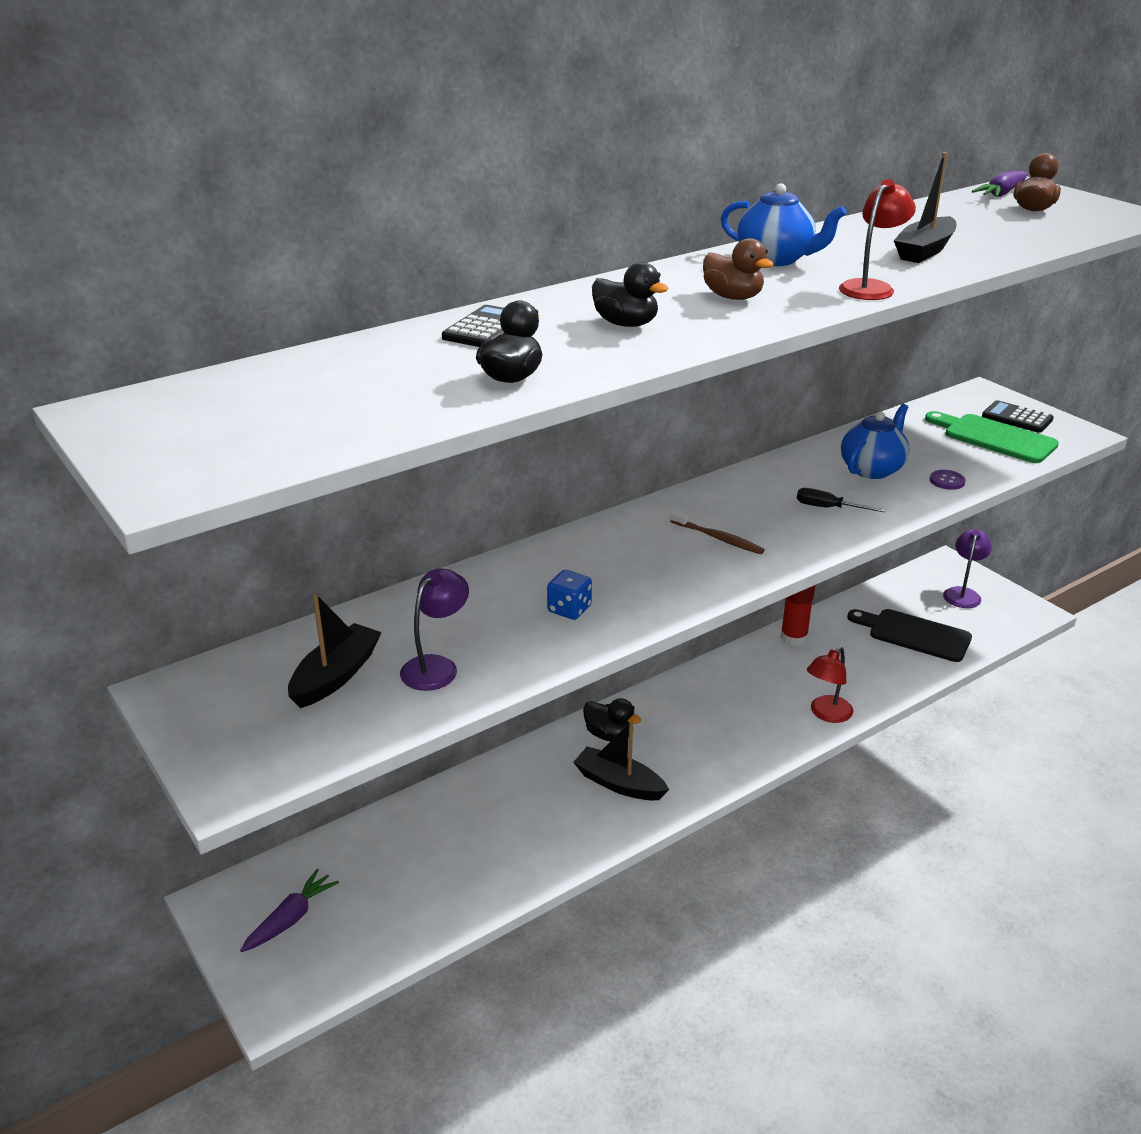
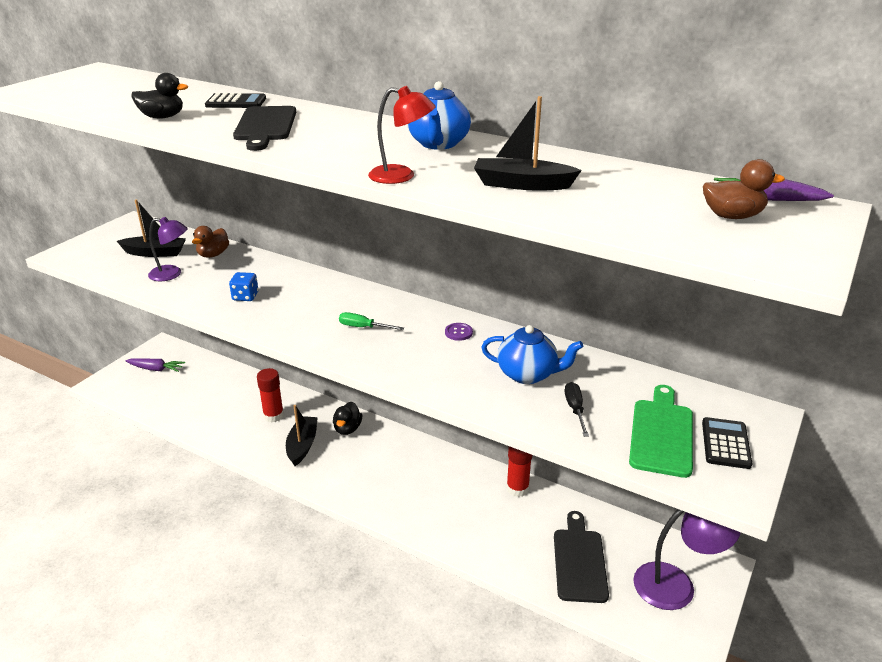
camera: 65 degrees right, 0 degrees up
black duck [592,262,669,327] -> black cutting board [233,106,296,151]
brown toothbrush [670,510,765,554] -> green screwdriver [339,312,404,330]
brown duck [703,238,774,300] -> brown duck moved to [192,226,229,258]
black screwdriver [797,488,886,512] -> black screwdriver moved to [565,382,589,437]
red lamp [807,647,853,723] -> none
purple button [930,470,966,490] -> purple button moved to [445,323,473,341]
purple lamp [943,529,992,608] -> purple lamp [633,509,741,610], size x1.57
none -> red glue stick [257,368,284,423]

